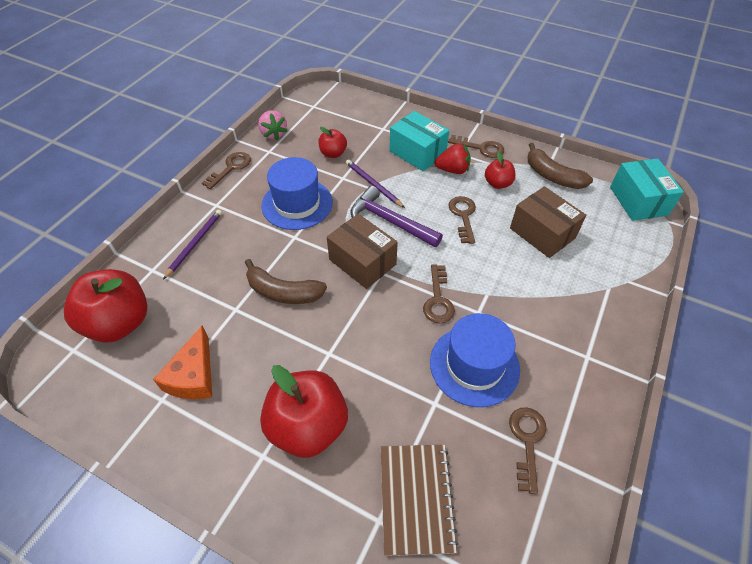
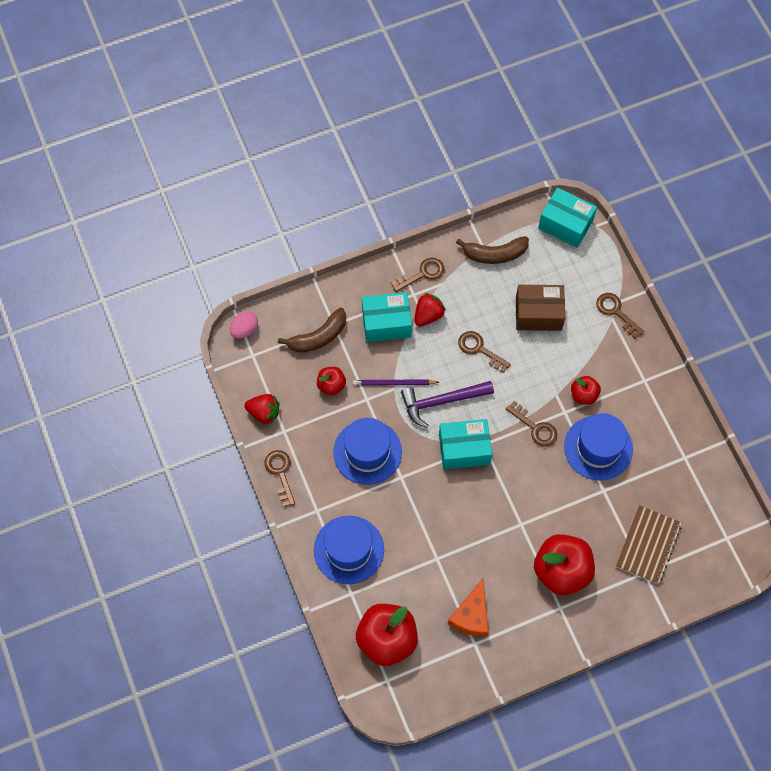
camera: 50 degrees left, 15 degrees up
orange cheese [153,326,212,399] -> orange cheese turned 60 degrees clockwise [448,578,488,636]
purple pencil [163,210,222,280] -> blue hat [314,516,384,584]
brown banana [245,259,327,304] -> brown banana moved to [278,308,346,353]
pink strawberry [258,110,287,140] -> red strawberry [244,394,280,424]
brown box [327,214,398,289] -> turquoise box [439,419,492,469]
brown notebook [381,445,458,556] -> brown notebook turned 75 degrees clockwise [616,505,682,584]
red apple [485,152,516,189] -> red apple moved to [571,376,601,405]
brown key [509,407,547,494] -> brown key moved to [596,293,644,339]
none -> pink egg [230,311,258,338]

